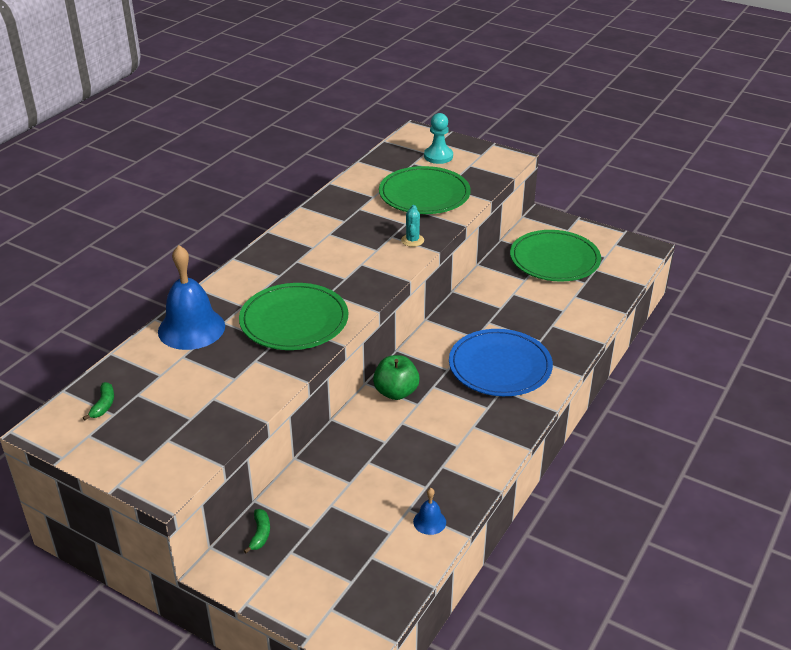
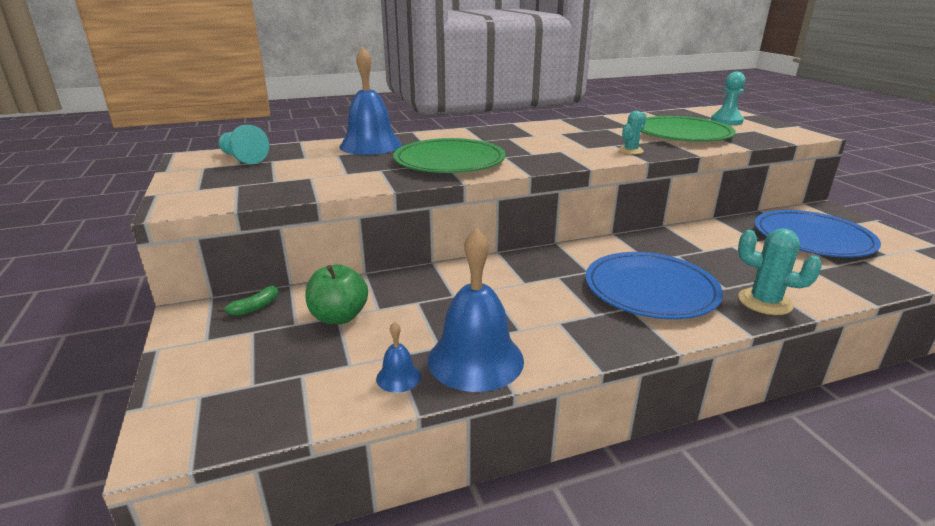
camera: 40 degrees right, 10 degrees down
green banana [83,382,114,421] -> turquoise pawn [218,125,269,164]
green apple [373,355,420,400] -> green apple moved to [305,264,368,324]
green plate [510,230,601,282] -> blue plate [754,210,881,257]
none -> blue bell [428,228,524,392]
none -> turquoise cactus [738,228,822,315]

